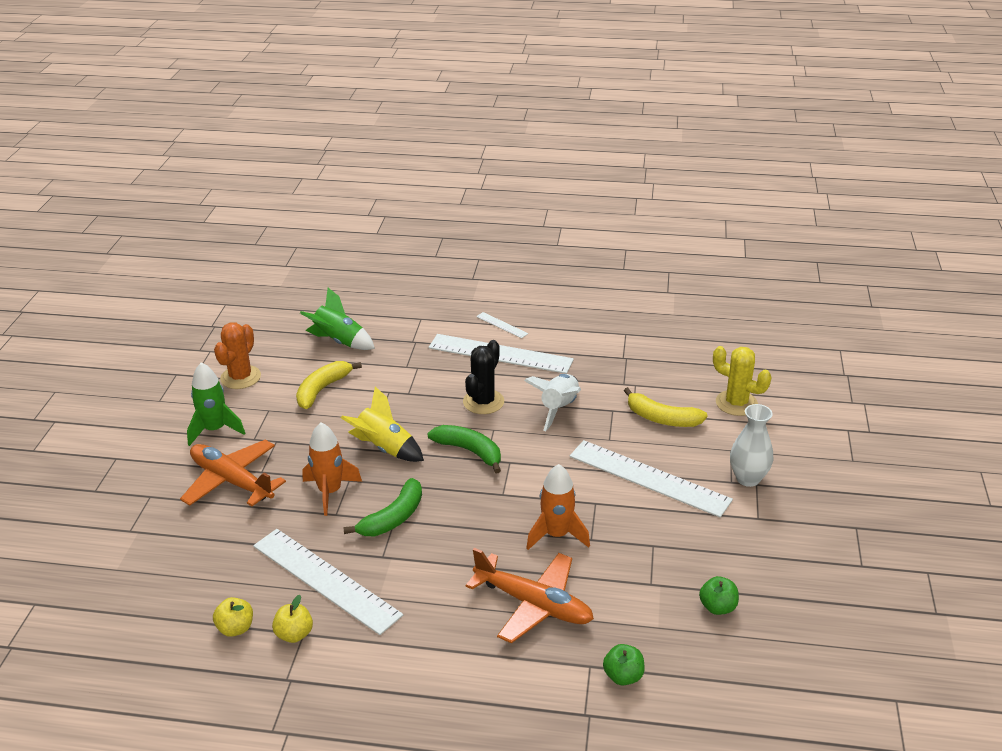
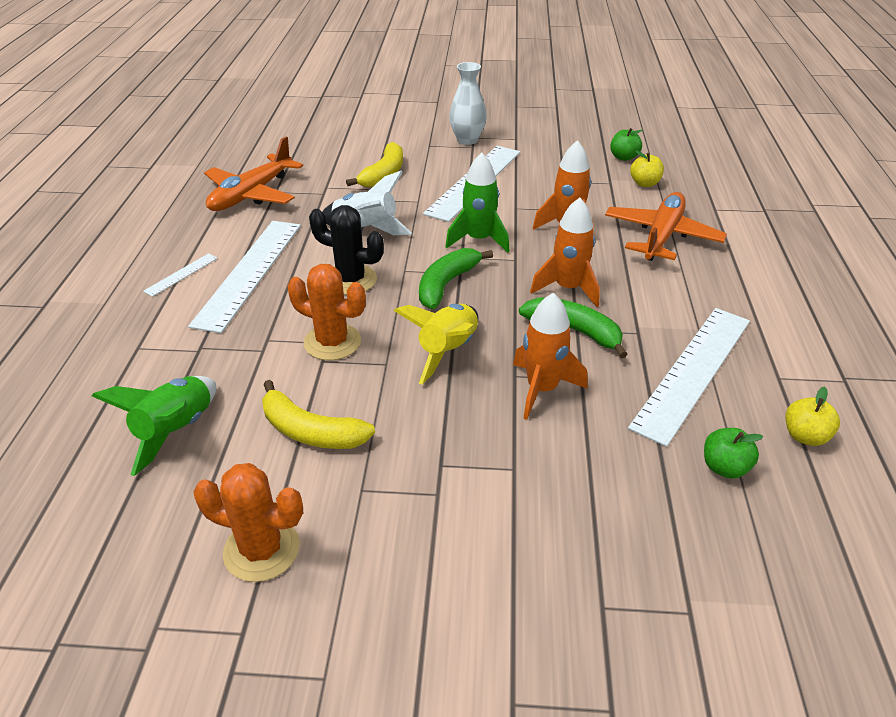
camera: 95 degrees left, 5 degrees up
orange plane [180,440,286,506] -> orange plane moved to [204,137,303,211]
green rocket [187,363,245,446] -> green rocket moved to [445,153,510,253]
yellow apple [272,595,313,643] -> yellow apple moved to [630,150,664,187]
green apple [603,644,645,685] -> green apple moved to [704,428,763,478]
yellow cactus [713,346,772,416] -> none
none -> orange cactus [287,264,366,360]
none -> orange rocket [530,198,600,307]

